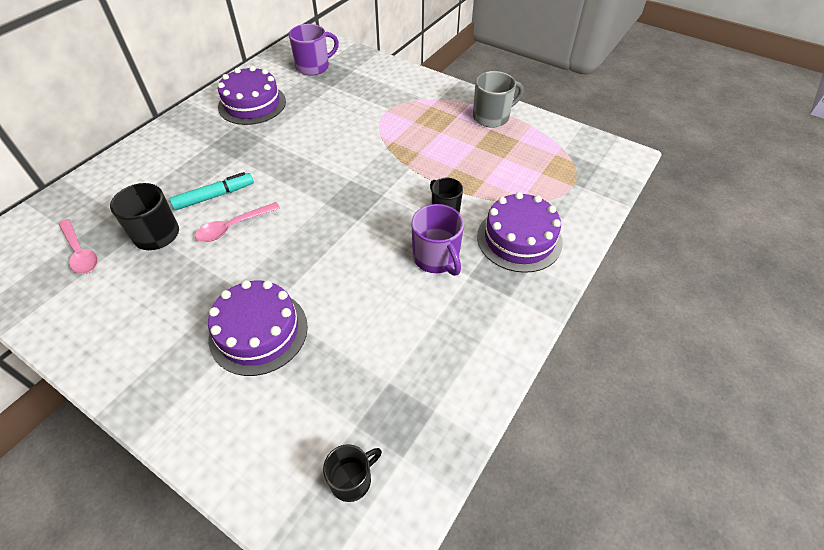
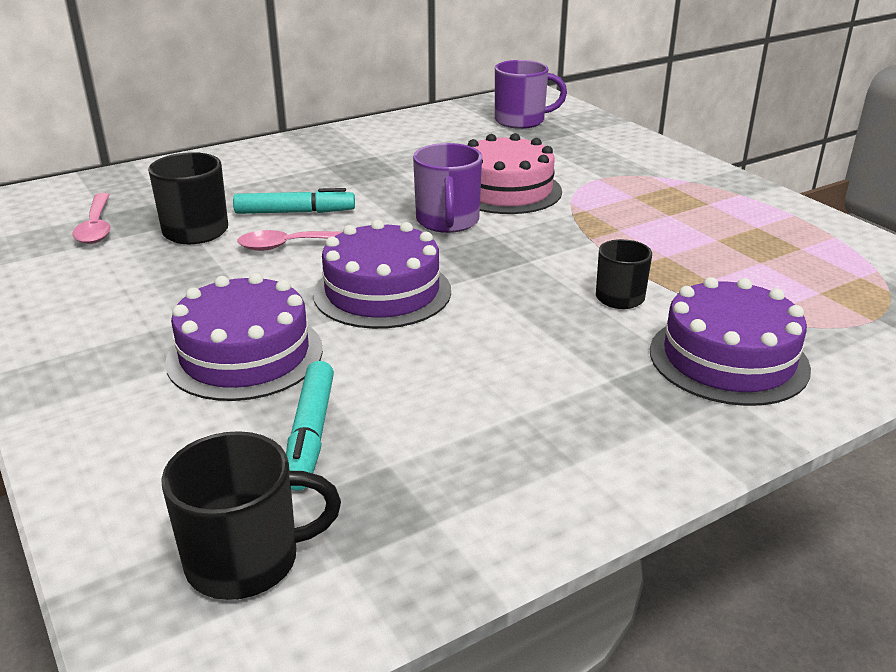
camera: 25 degrees right, 20 degrees down
purple cake [218,66,286,125] -> purple cake moved to [313,220,451,329]
black mug [323,444,382,502] -> black mug [161,431,341,600], size x1.52
purple mug [411,204,464,276] -> purple mug moved to [413,143,482,233]
grey mug [473,71,524,128] -> none
none -> turquoise marker [286,361,334,491]
none -> pink cake [468,133,562,214]

